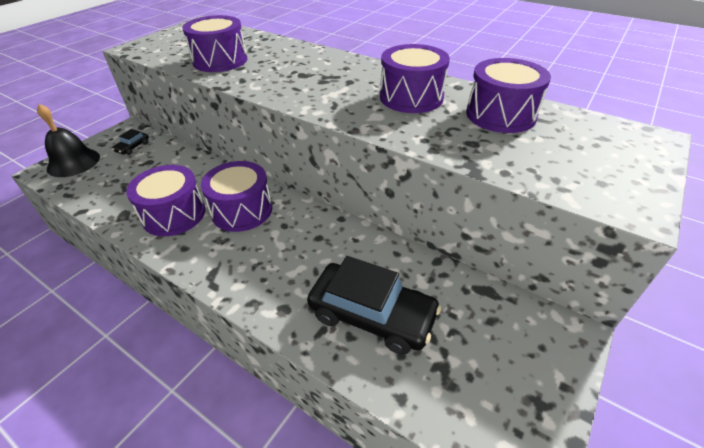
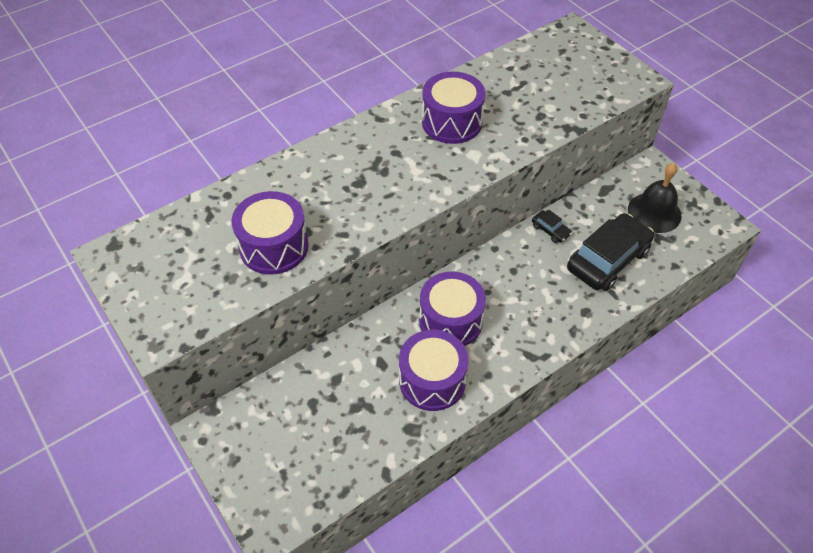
camera: 70 degrees left, 10 degrees up
black bell [37,104,100,177] -> black bell moved to [628,163,682,233]
black car [112,129,149,155] -> black car moved to [532,209,572,243]
purple drum [466,58,551,133] -> none

